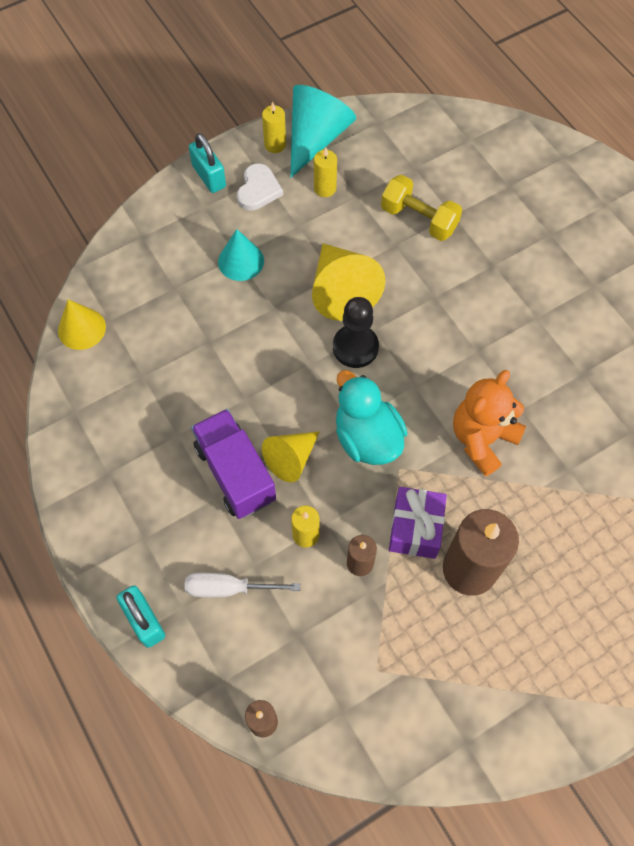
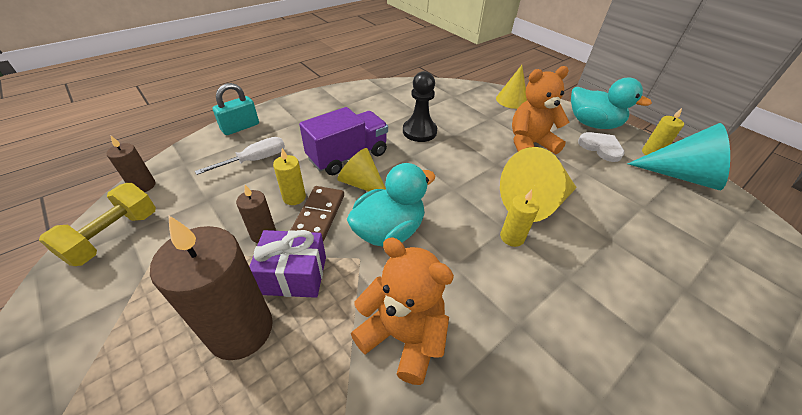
camera: 80 degrees right, 20 degrees down
yellow cone [58,299,106,350] -> yellow cone moved to [496,65,527,109]
white screwdriver [185,573,300,598] -> white screwdriver turned 60 degrees clockwise [195,137,285,175]
turquoise padlock [189,133,226,193] -> turquoise duck [571,78,652,129]
turquoise cone [218,229,264,281] -> orange teddy bear [512,66,570,154]
white heart [237,163,283,210] -> white heart turned 135 degrees counterclockwise [578,132,625,162]
yellow candle [314,147,337,197] -> yellow candle moved to [500,189,539,247]
black pawn [333,297,379,368] -> black pawn moved to [403,71,437,142]
yellow dumbbell [381,175,462,241] -> yellow dumbbell moved to [39,183,156,266]
none -> brown domino [291,186,344,241]

